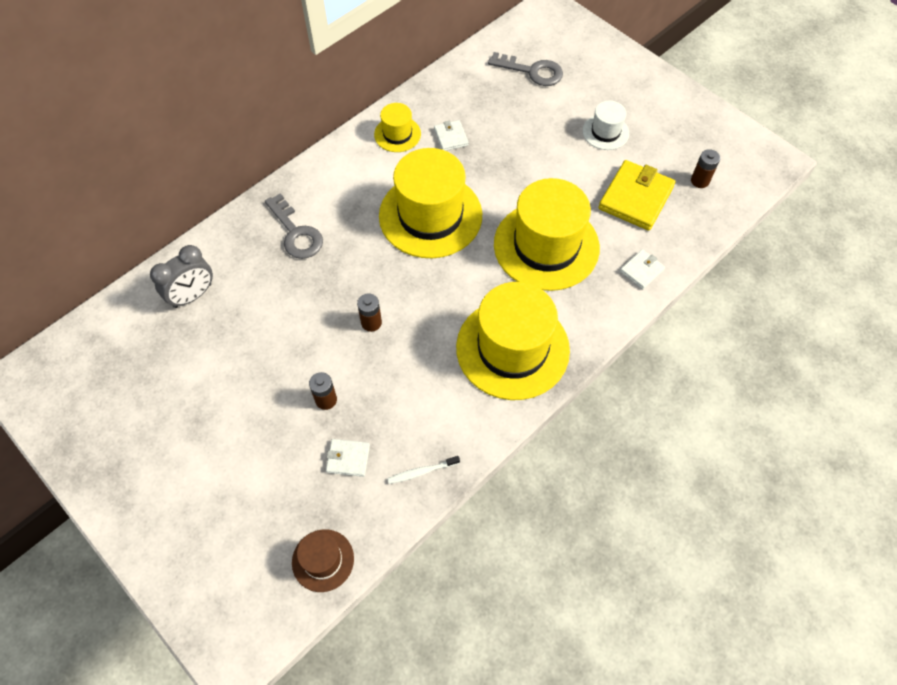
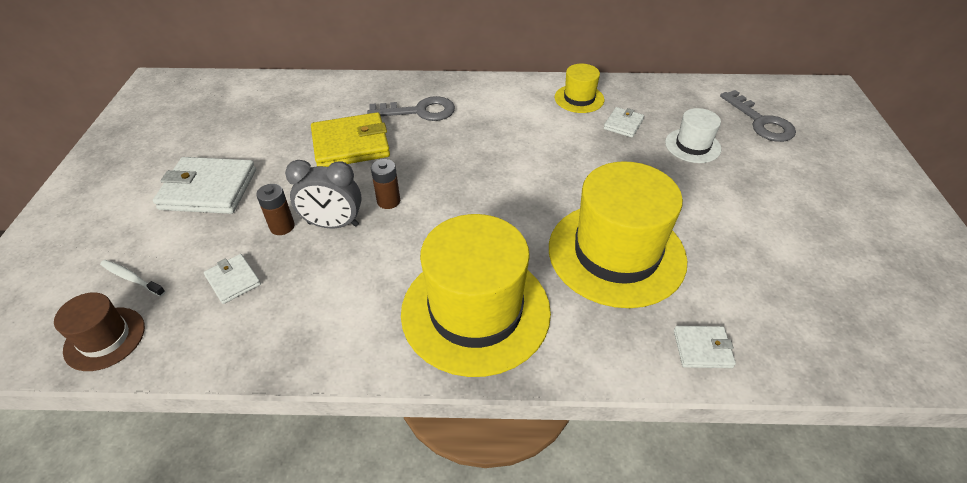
camera: 45 degrees right, 15 degrees down
grey clock [150,245,213,308] -> grey clock moved to [285,160,362,228]
grey key [265,193,323,259] -> grey key turned 105 degrees counterclockwise [367,96,455,121]
yellow hat [379,148,482,258] -> none
white toothbrush [387,456,460,484] -> white toothbrush moved to [100,260,166,297]
white hat [582,101,629,150] -> white hat moved to [665,108,721,163]
yellow wallet [598,160,676,231] -> yellow wallet moved to [311,112,390,167]
brown battery [691,149,720,188] -> none
none -> white wallet [153,157,256,214]

